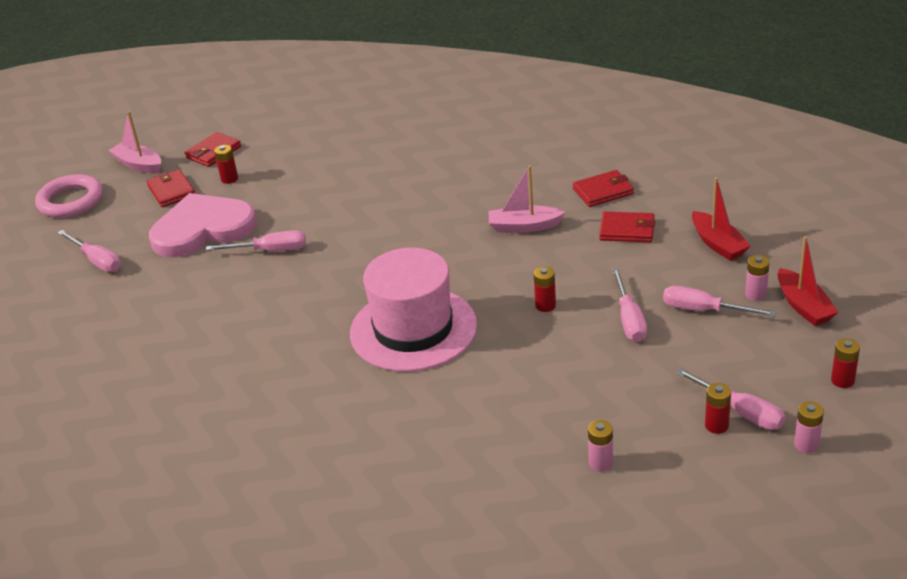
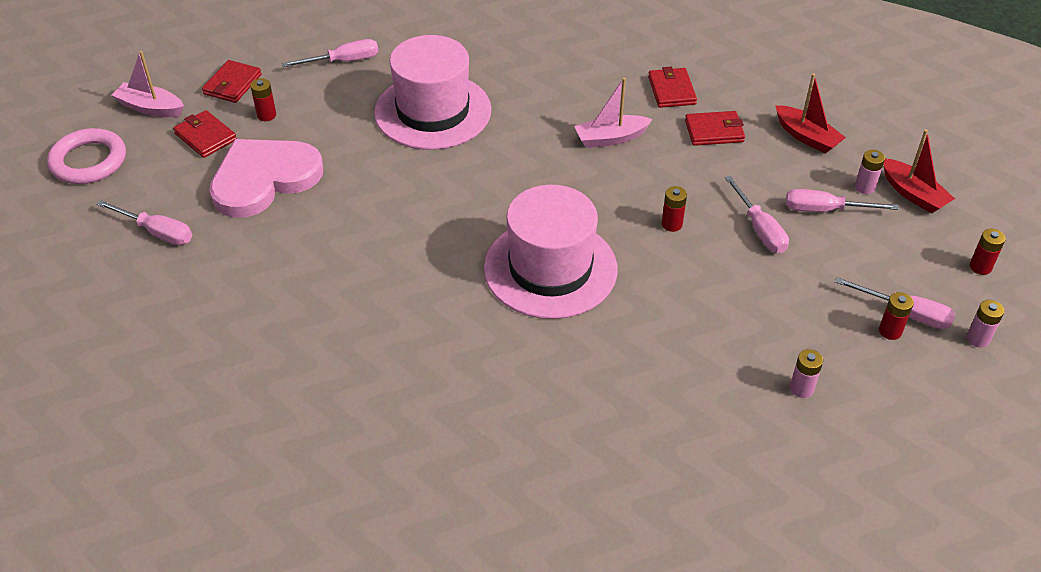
camera: 20 degrees left, 10 degrees up
pink screwdriver [206,230,306,251] -> pink screwdriver moved to [282,39,378,67]
red wallet [573,170,634,207] -> red wallet turned 60 degrees counterclockwise [648,67,697,108]
none -> pink hat [374,35,491,150]

